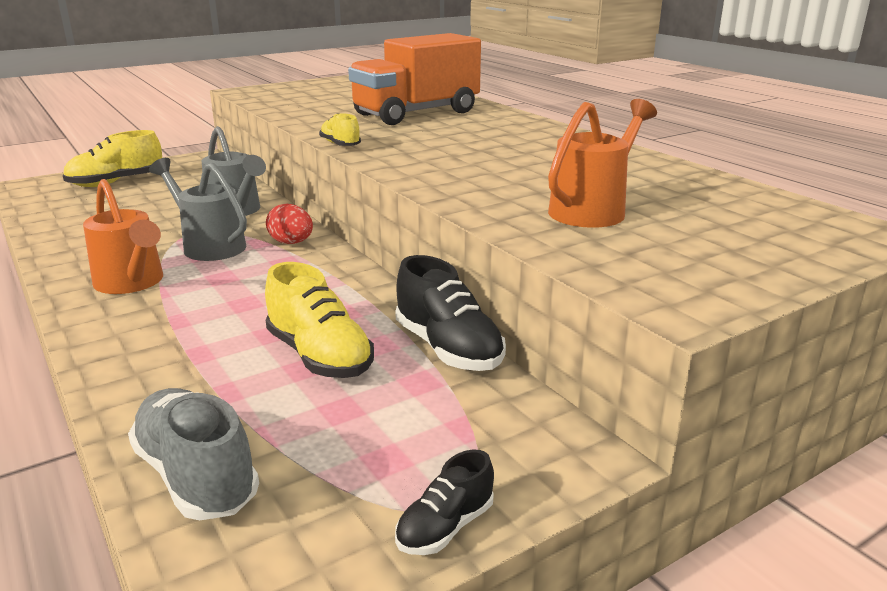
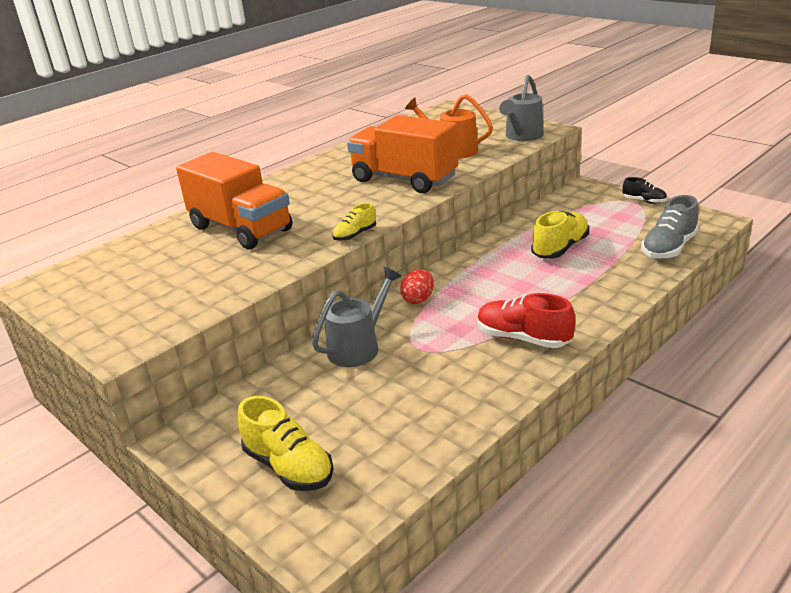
camera: 100 degrees left, 5 degrees up
orange watering can [83,179,163,294] -> red shoe [477,293,576,348]
grey watering can [149,158,247,261] -> grey watering can moved to [499,75,544,141]
black shoe [395,255,506,371] -> none
none -> orange truck [347,115,458,193]

